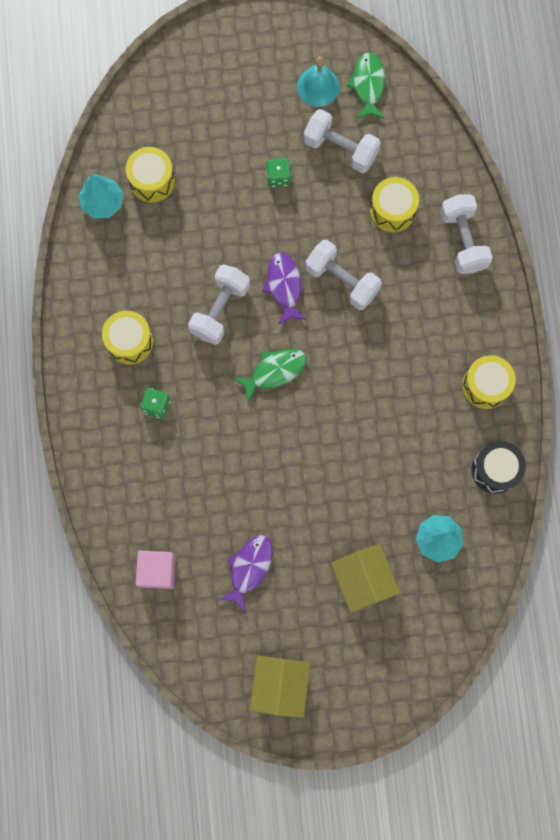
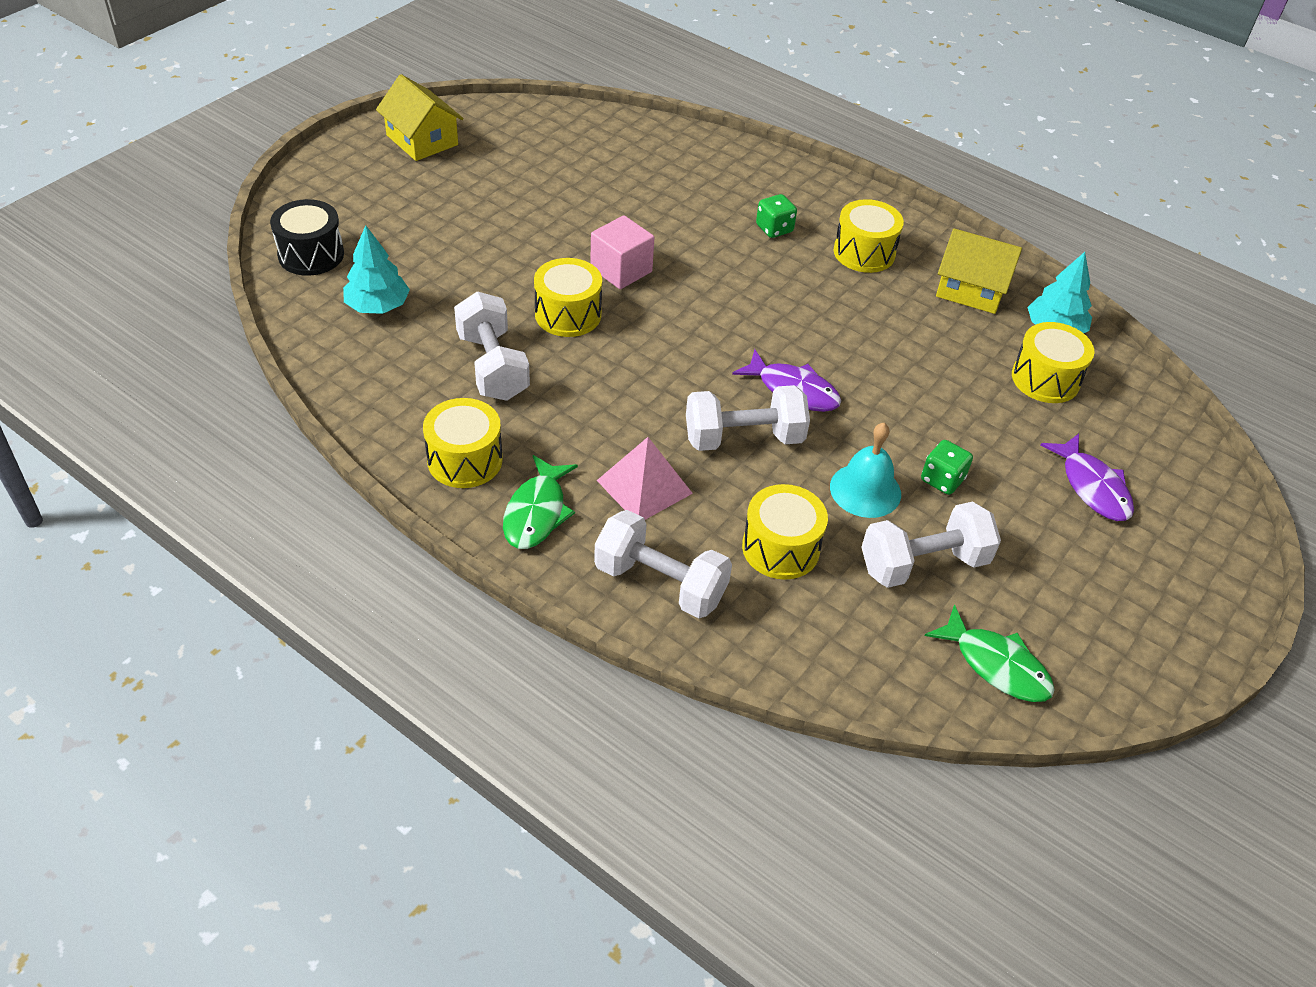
camera: 130 degrees right, 30 degrees down
pink cube [136,551,176,589] -> pink cube moved to [590,215,655,289]
white dumbbell [188,264,250,345] -> white dumbbell moved to [454,292,530,401]
purple fish [218,535,273,613] -> purple fish moved to [1040,434,1134,521]
green fish [234,349,307,402] -> green fish moved to [503,455,578,549]
turquoise bell [297,56,340,107] -> turquoise bell moved to [830,423,901,518]
yellow house [331,544,400,613] -> yellow house moved to [936,228,1022,314]
black drum [471,441,526,494] -> black drum moved to [270,199,344,276]
none -> yellow drum [534,258,602,337]
none -> pink pyramid [597,437,693,520]

